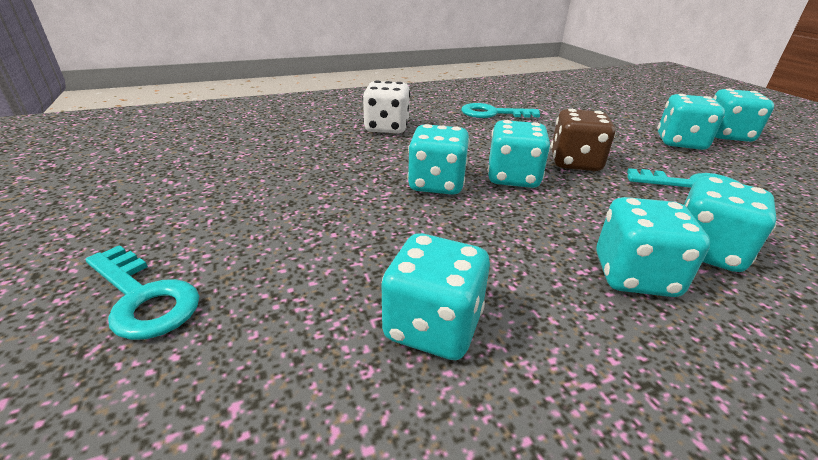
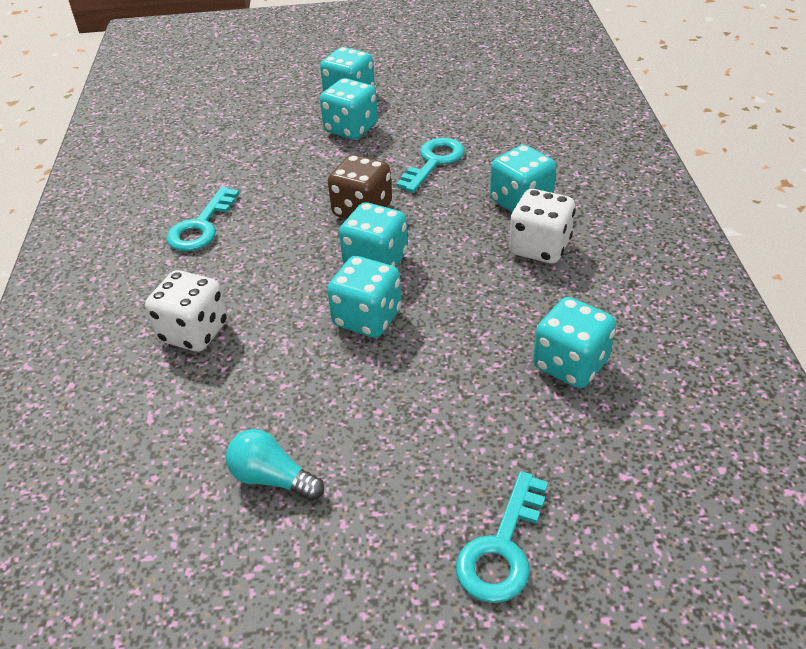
camera: 70 degrees left, 10 degrees up
turquoise key [85,245,200,340] -> turquoise key turned 150 degrees clockwise [456,471,548,603]
turquoise dice [596,197,710,297] -> white dice [509,189,575,263]
none -> turquoise light bulb [226,429,324,501]

